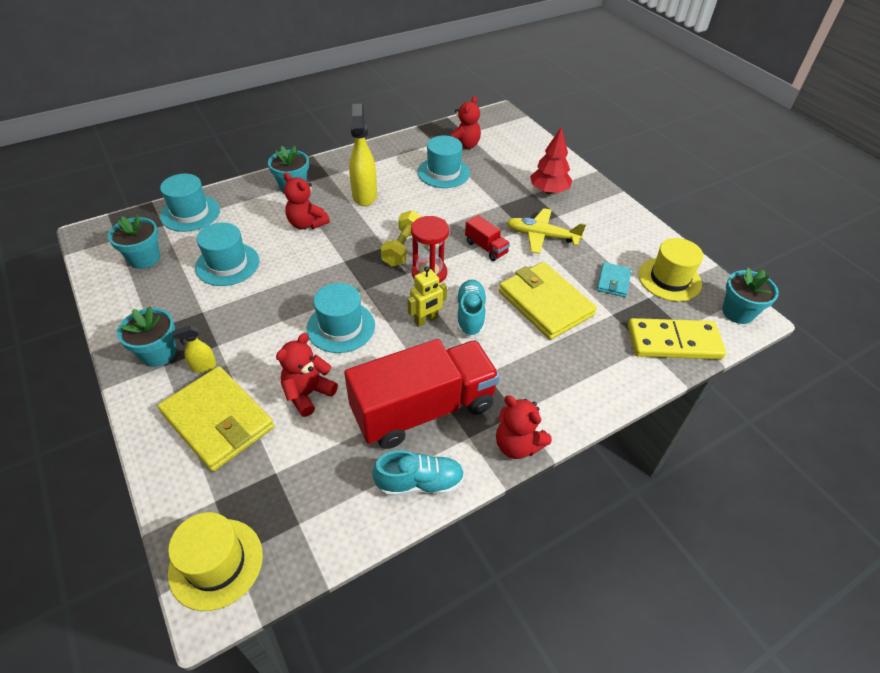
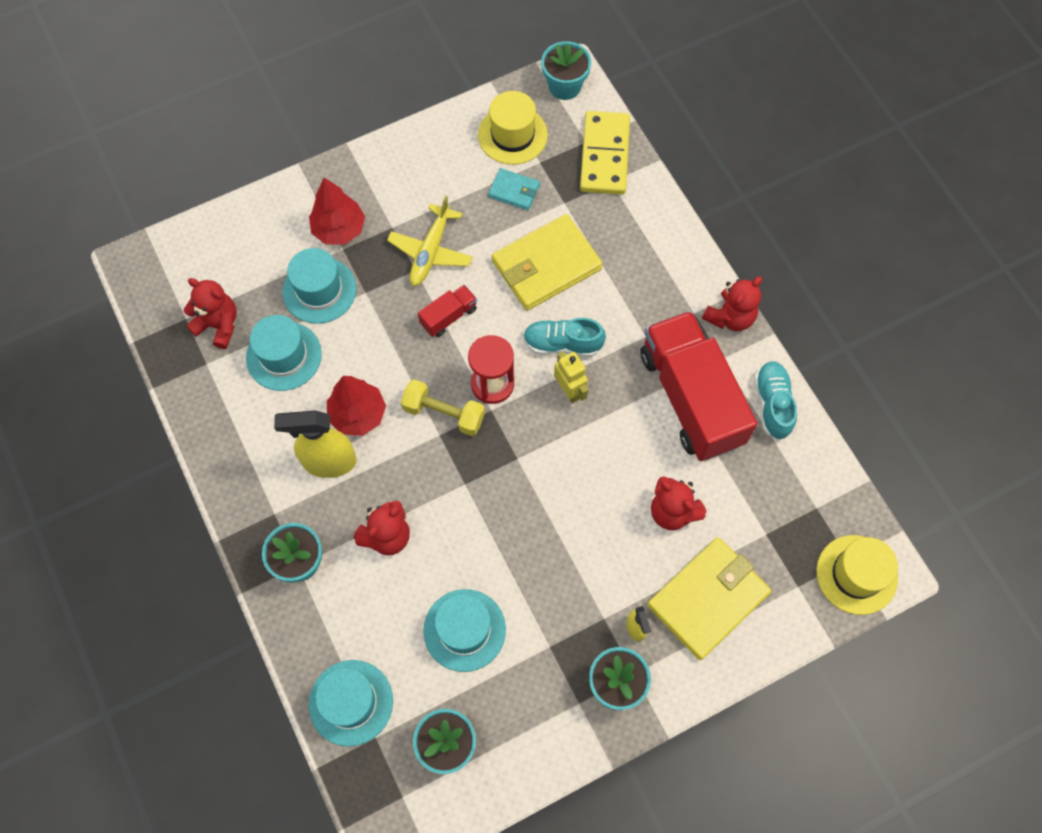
camera: 85 degrees left, 20 degrees up
turquoise hat [307,283,375,353] -> turquoise hat moved to [282,248,356,324]
none -> red tree [327,376,386,436]

